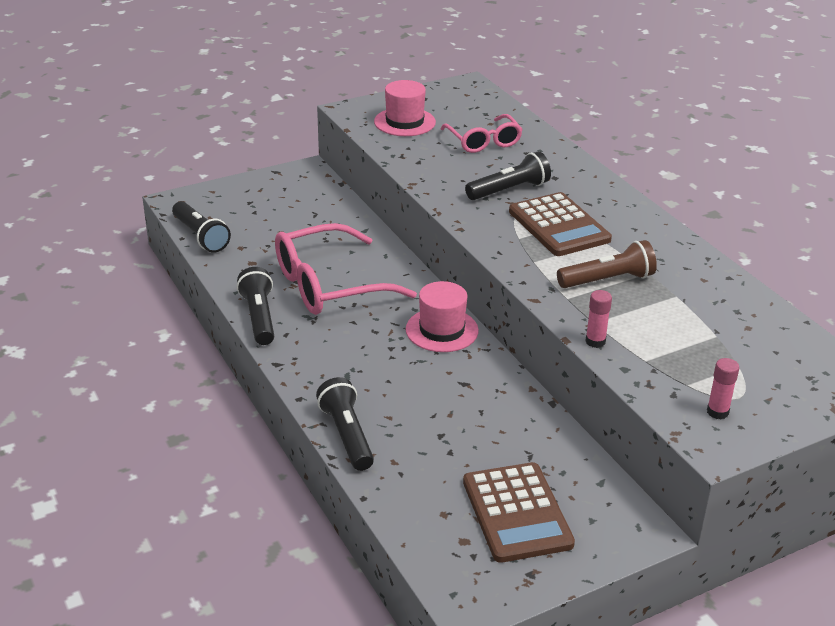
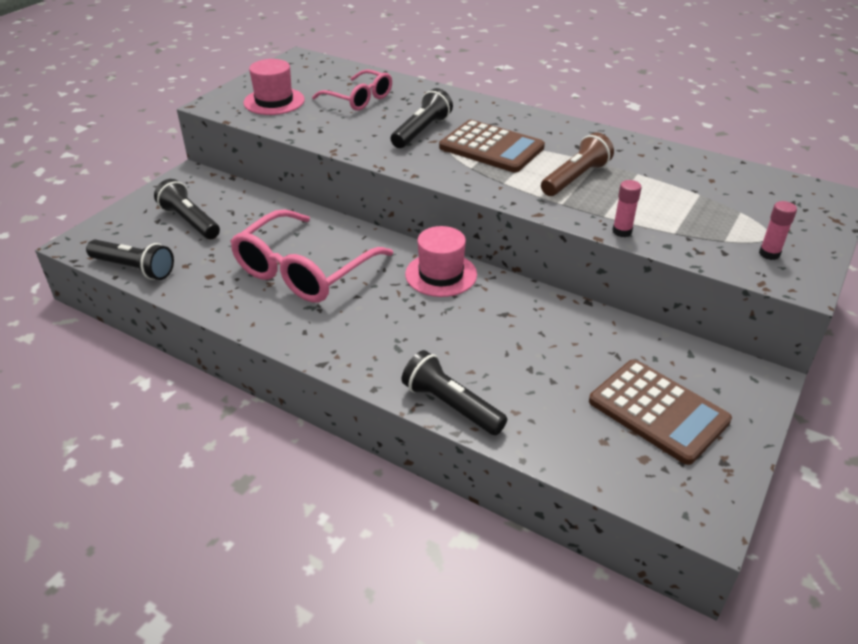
camera: 30 degrees left, 5 degrees up
black flashlight [237,267,274,345] -> black flashlight moved to [154,179,220,239]

